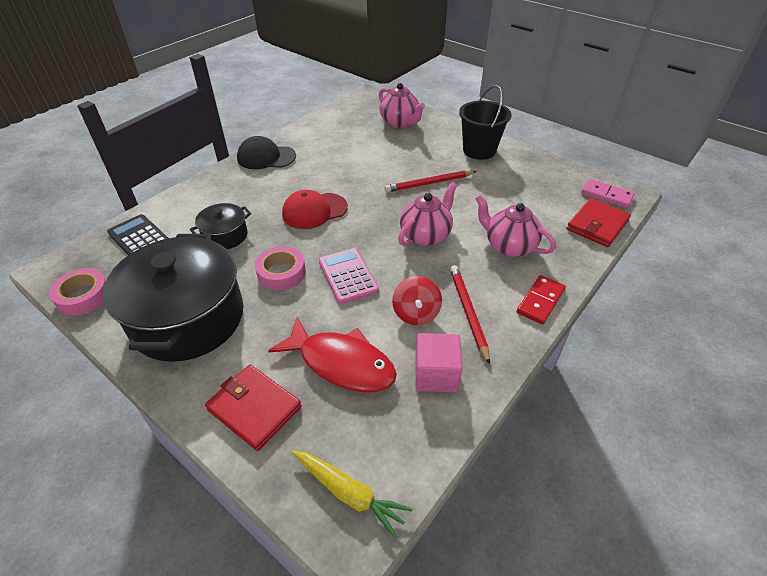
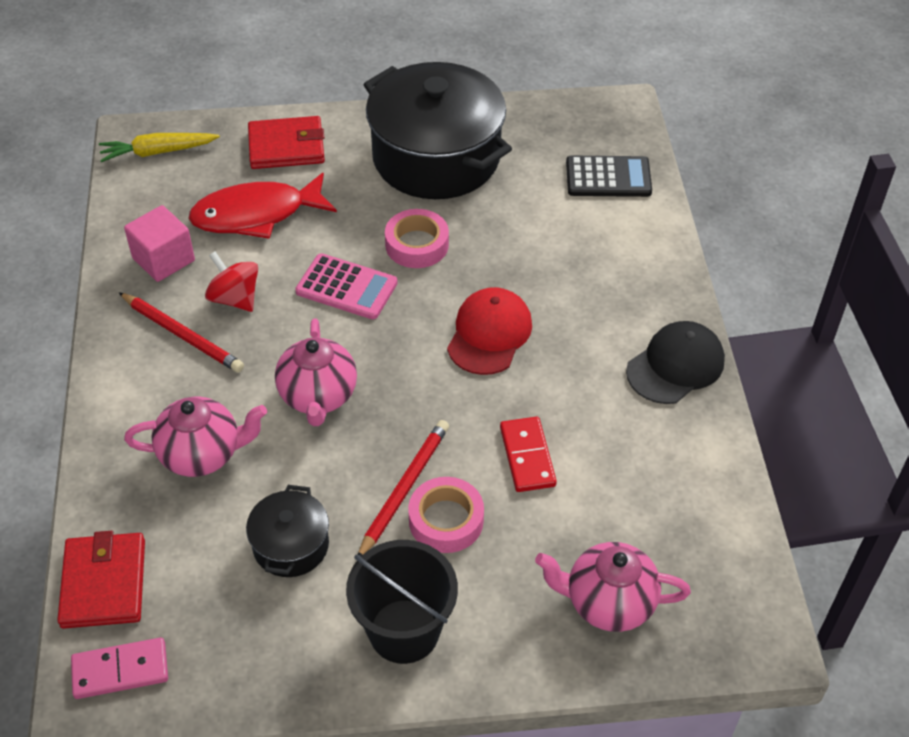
camera: 135 degrees right, 5 degrees up
pink tape [49,268,106,316] -> pink tape moved to [408,477,484,553]
black pot [190,203,251,249] -> black pot moved to [246,485,329,577]
red domino [517,275,566,325] -> red domino moved to [500,417,557,492]

